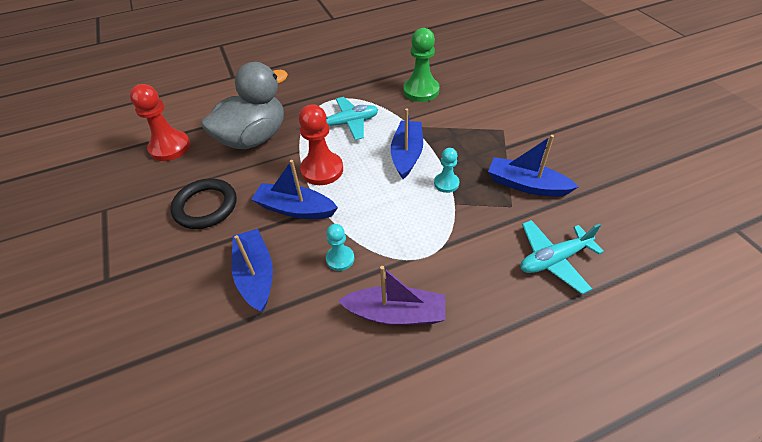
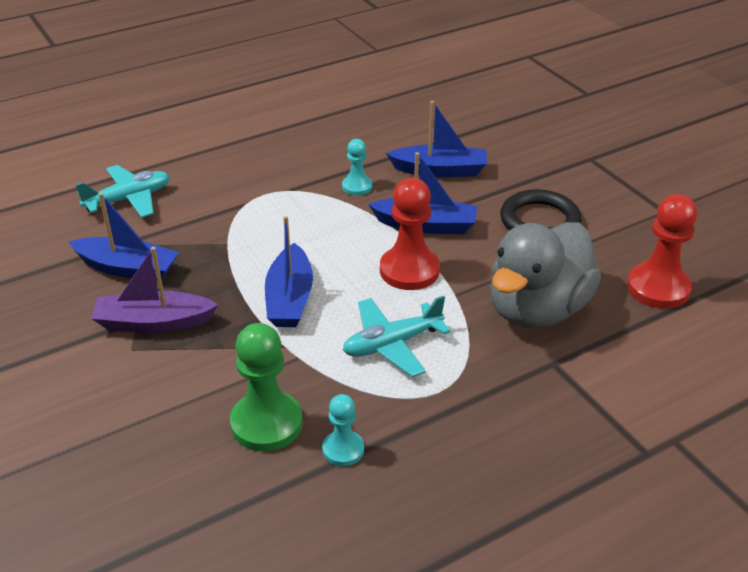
camera: 170 degrees right, 10 degrees down
blue boat [231,229,273,312] -> blue boat turned 60 degrees counterclockwise [386,101,487,177]
purple boat [338,266,445,325] -> purple boat moved to [91,247,218,333]
turquoise pawn [434,148,460,193] -> turquoise pawn moved to [322,394,364,466]

